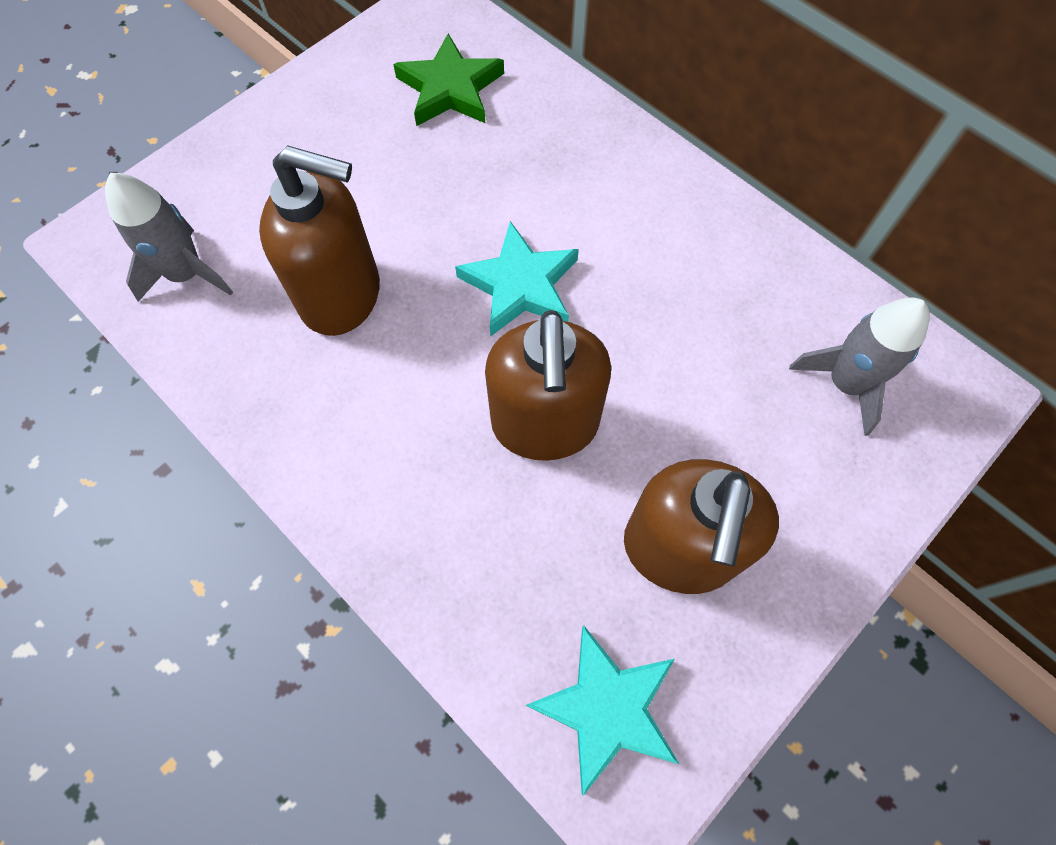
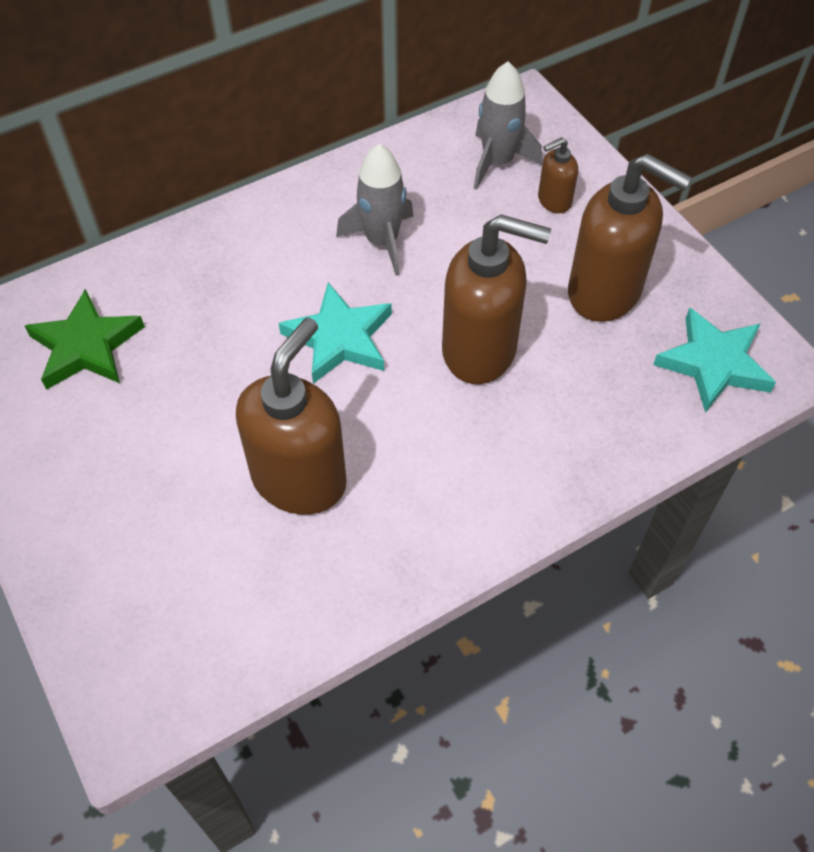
camera: 75 degrees left, 10 degrees down
grey rocket [105,173,233,302] -> grey rocket moved to [336,144,414,276]
none -> brown soap dispenser [538,137,578,213]

